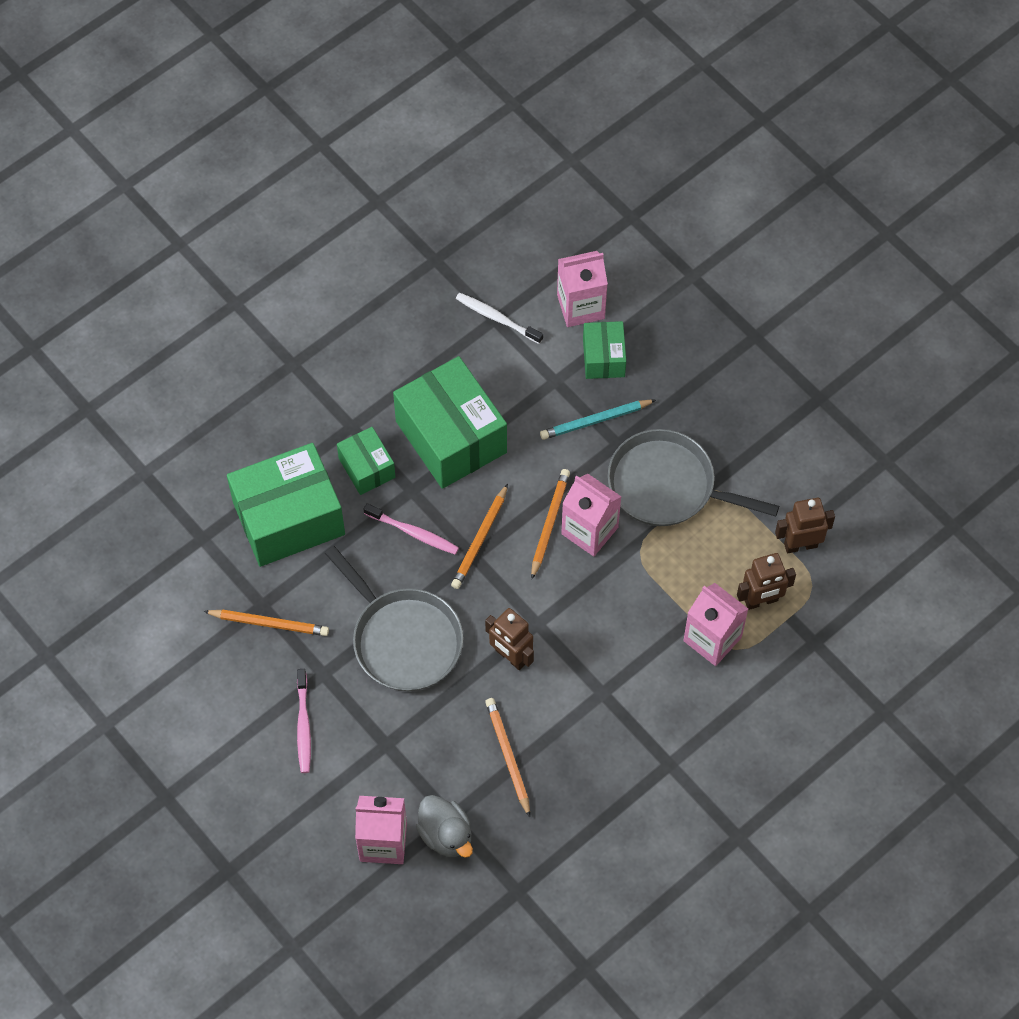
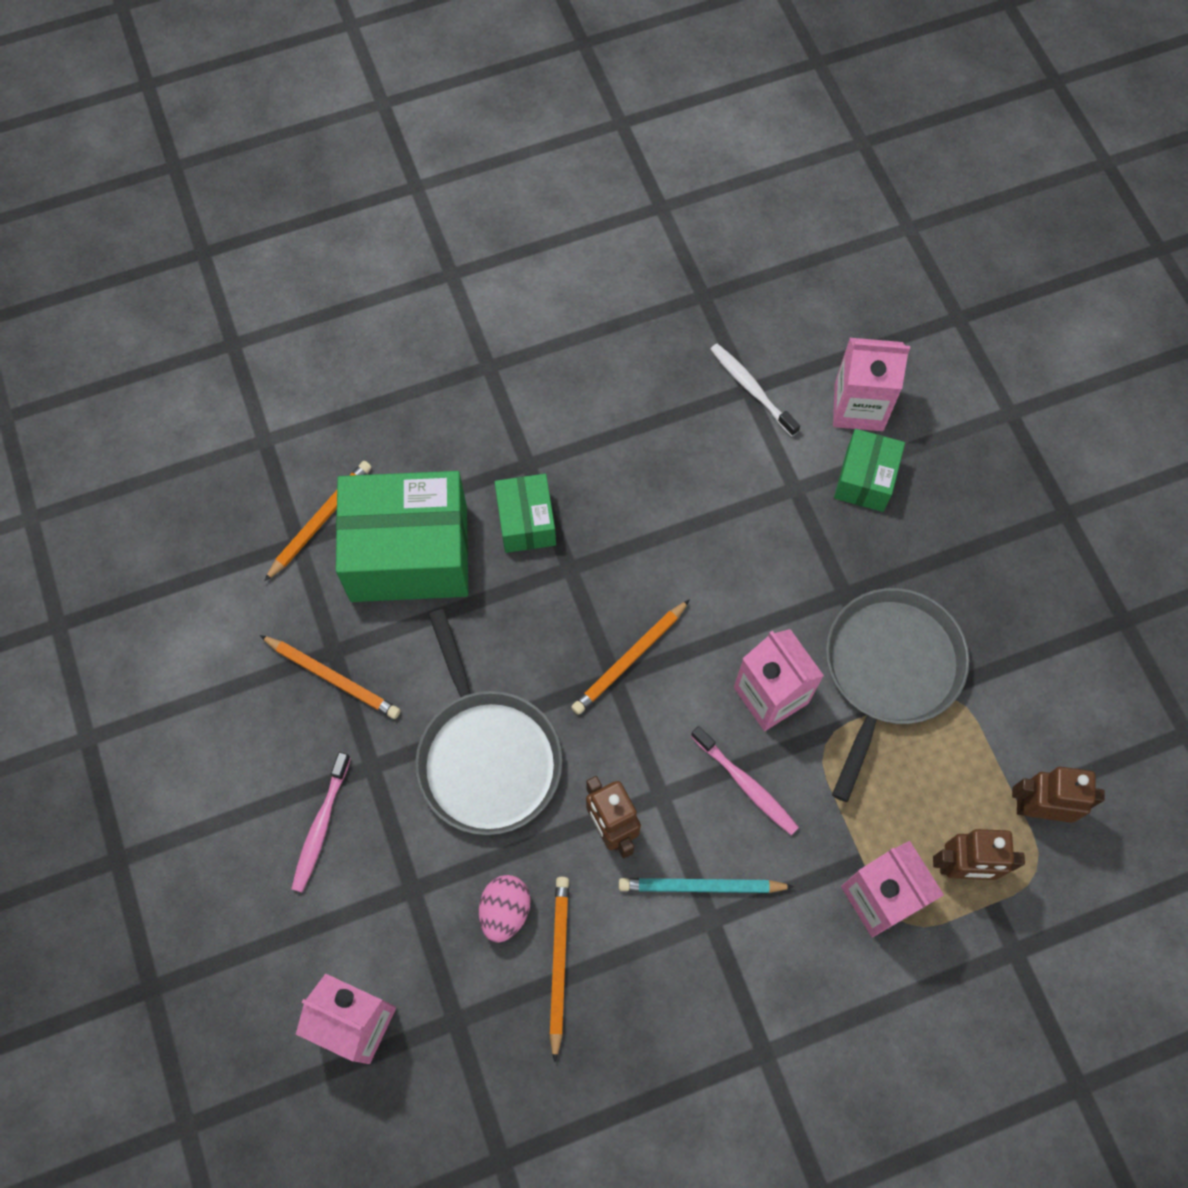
camera: 20 degrees right, 5 degrees up
pink toothbrush [364,503,459,555] -> pink toothbrush moved to [691,726,799,835]
green box [393,356,507,489] -> none
grey duck [416,795,473,858] -> none
orange pencil [531,469,570,580] -> orange pencil moved to [264,461,371,582]
turquoise pencil [540,400,656,440] -> turquoise pencil moved to [619,878,794,893]
grey pan [607,429,779,526] -> grey pan turned 75 degrees clockwise [826,588,969,802]
none -> pink egg [479,875,531,943]

